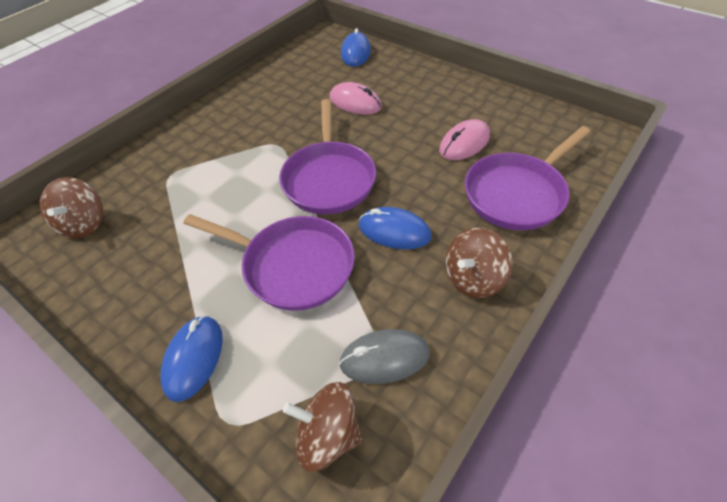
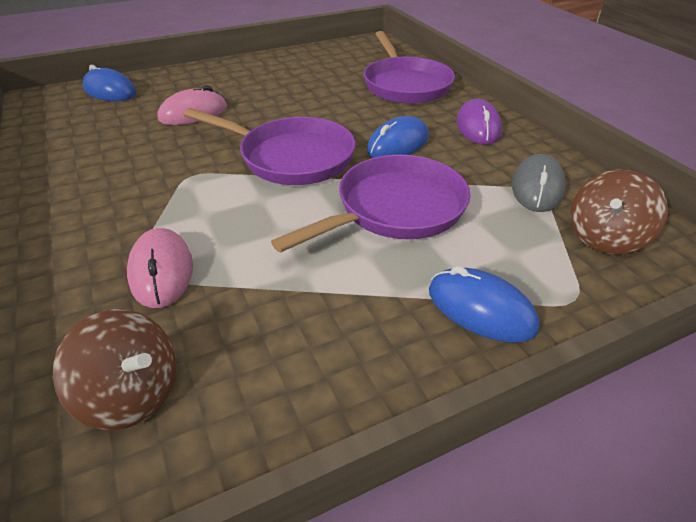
camera: 65 degrees left, 10 degrees down
pink mouse [439,119,490,160] -> pink mouse moved to [127,228,193,308]
brown spinning top [445,227,512,298] -> purple mouse [456,99,502,145]

